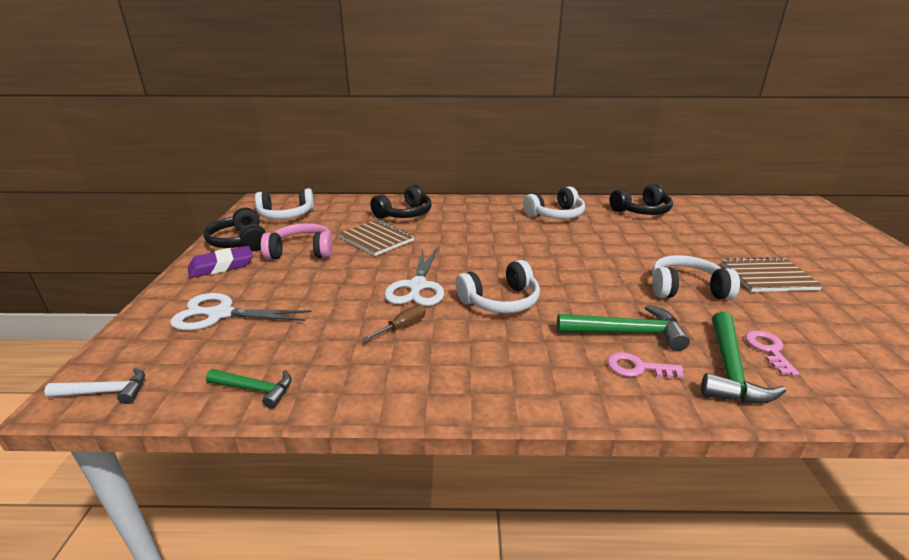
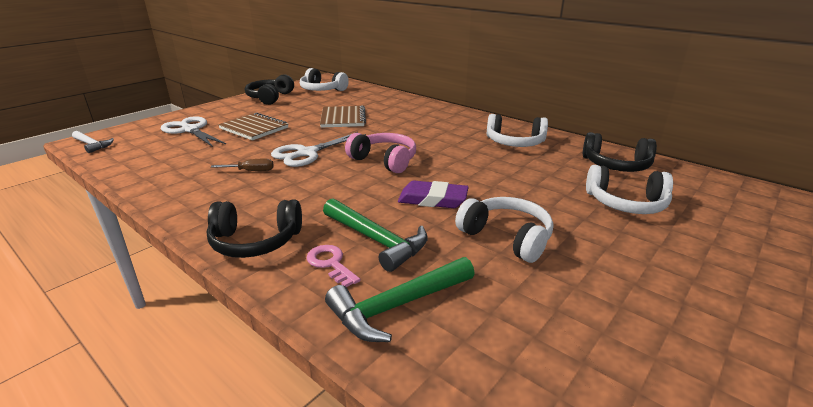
camera: 40 degrees right, 0 degrees up
purple eraser [188,246,253,278] -> purple eraser moved to [398,181,469,208]
green hammer [206,369,292,409] -> none
pink headphones [261,223,333,260] -> pink headphones moved to [345,133,416,173]
black headphones [370,185,432,219] -> black headphones moved to [206,200,302,258]
white headphones [456,260,540,313] -> white headphones moved to [586,165,673,214]
brown notebook [721,257,823,292] -> brown notebook moved to [218,113,288,140]
pink key [745,330,799,376] -> none

